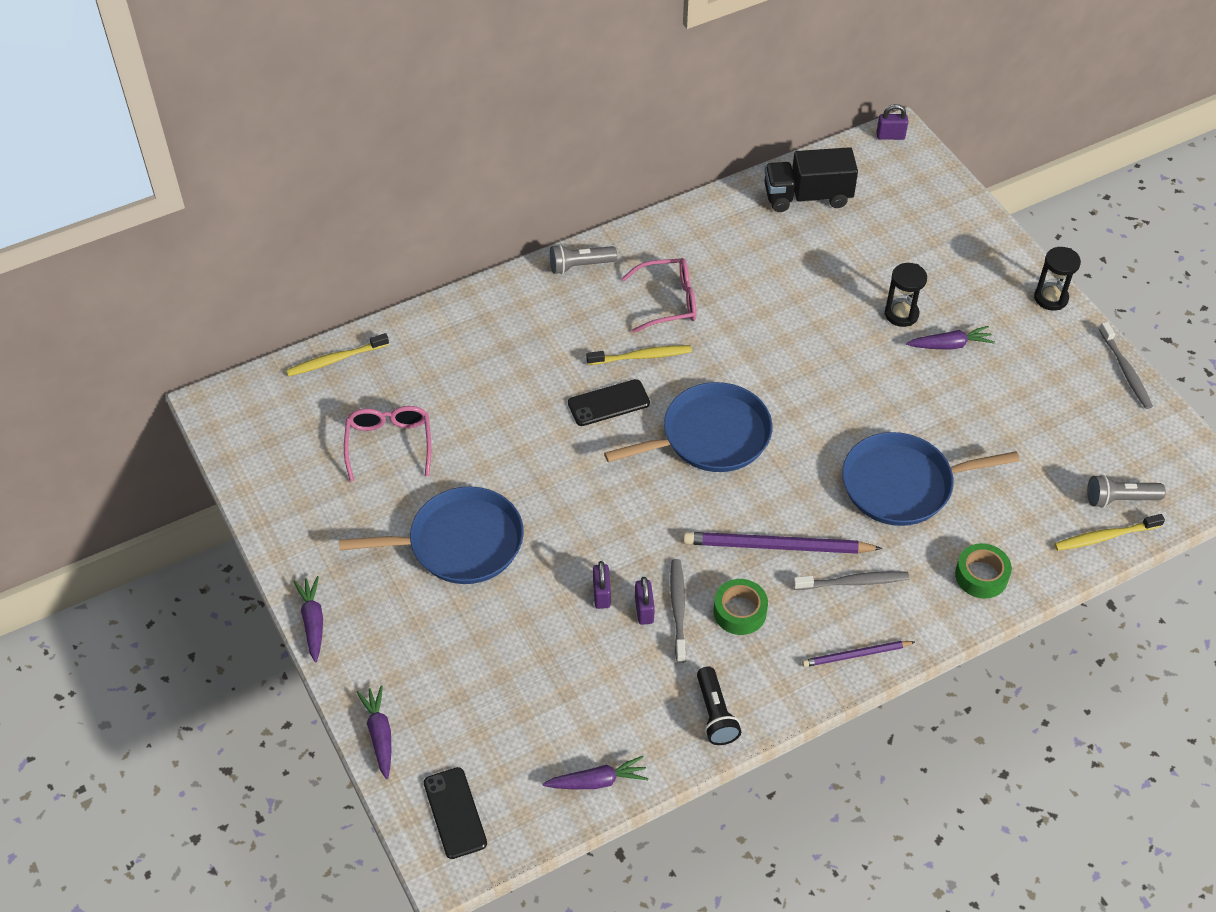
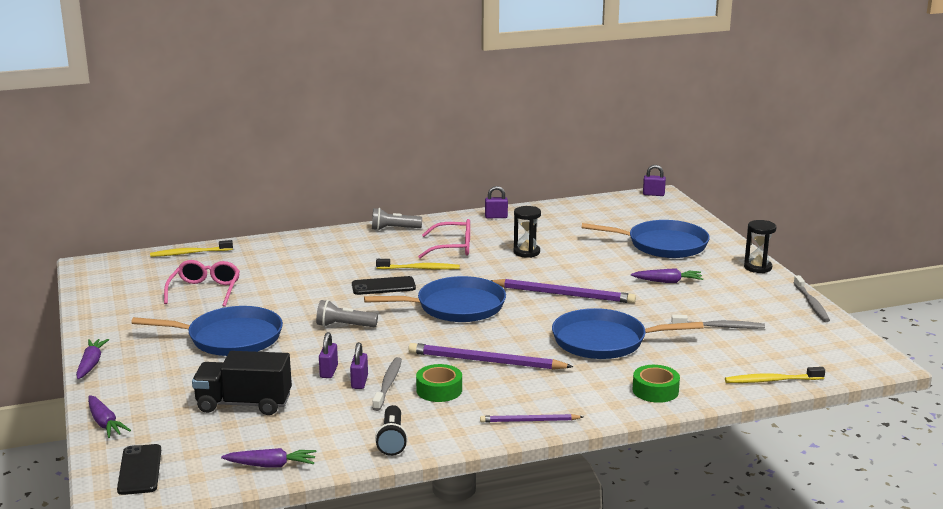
camera: 10 degrees right, 30 degrees down
purple carrot [357,685,391,779] -> purple carrot turned 150 degrees clockwise [88,395,131,438]
black truck [764,147,858,212] -> black truck moved to [192,351,292,415]
grey toothbrush [793,571,909,590] -> grey toothbrush moved to [671,315,765,329]
black hourglass [885,263,927,327] -> black hourglass moved to [513,206,541,258]
grey flashlight [1087,474,1166,508] -> grey flashlight moved to [316,300,378,327]
none -> purple padlock [485,186,508,218]
none -> purple pencil [491,279,636,304]
none -> blue pan [581,220,710,258]

